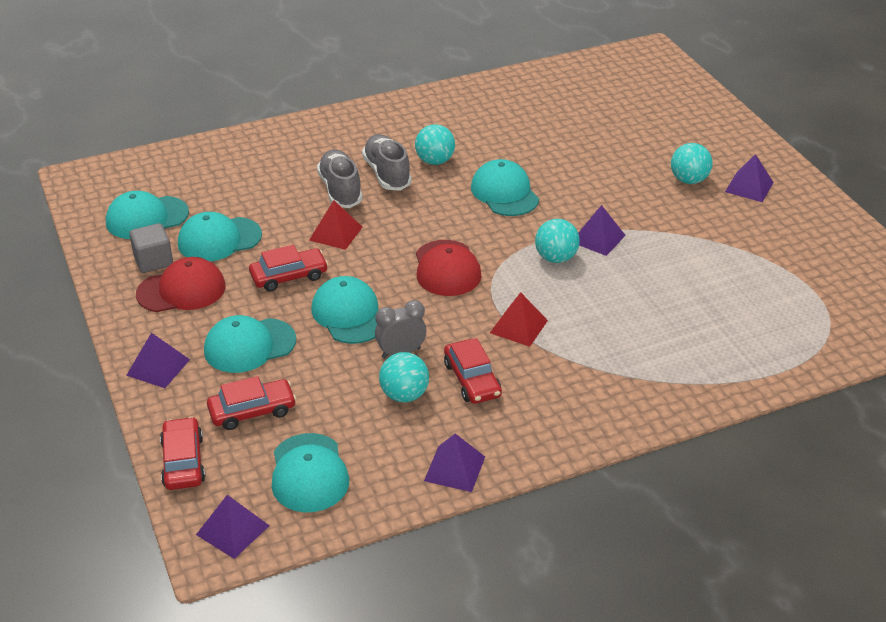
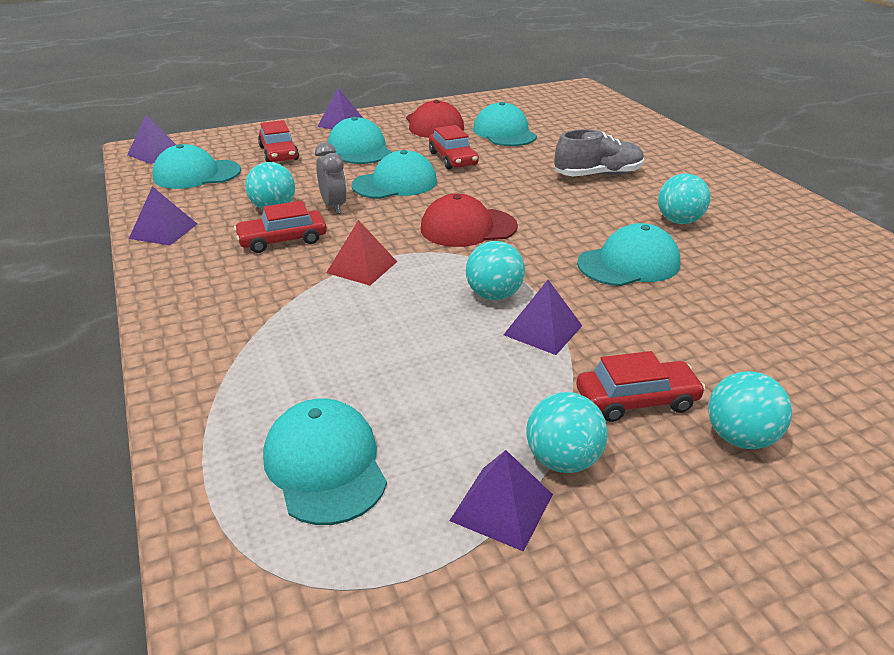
camera: 90 degrees right, 5 degrees down
turquoise cap [106,191,189,239] -> turquoise cap moved to [263,399,387,525]
grey cube [129,223,173,273] -> none
red car [160,417,205,490] -> red car moved to [576,351,706,422]
red pyramid [309,200,363,250] -> none
grey shoe [362,134,412,191] -> none
purple pyramid [725,154,774,202] -> purple pyramid moved to [449,450,553,552]
none -> turquoise ball [526,392,608,473]

